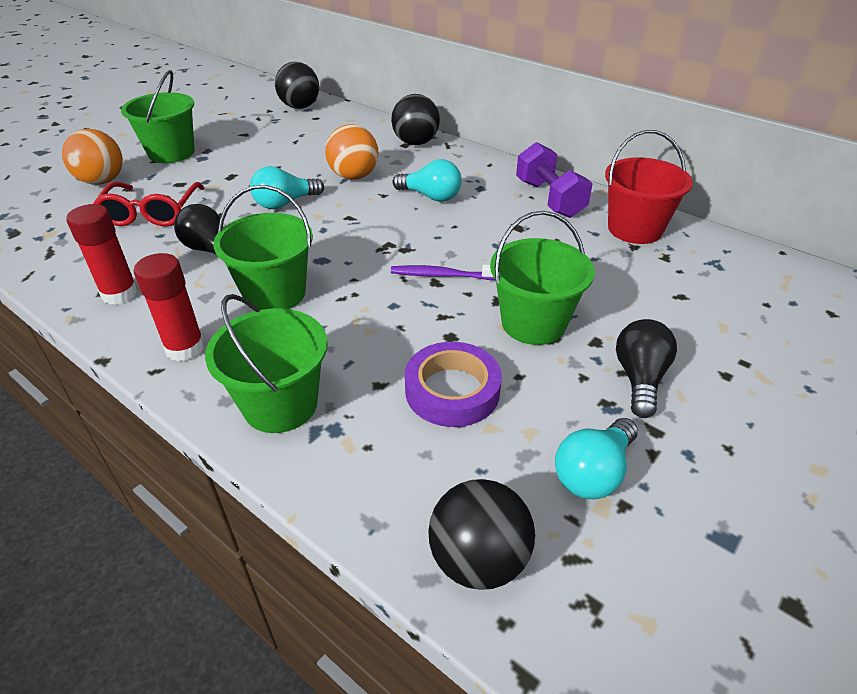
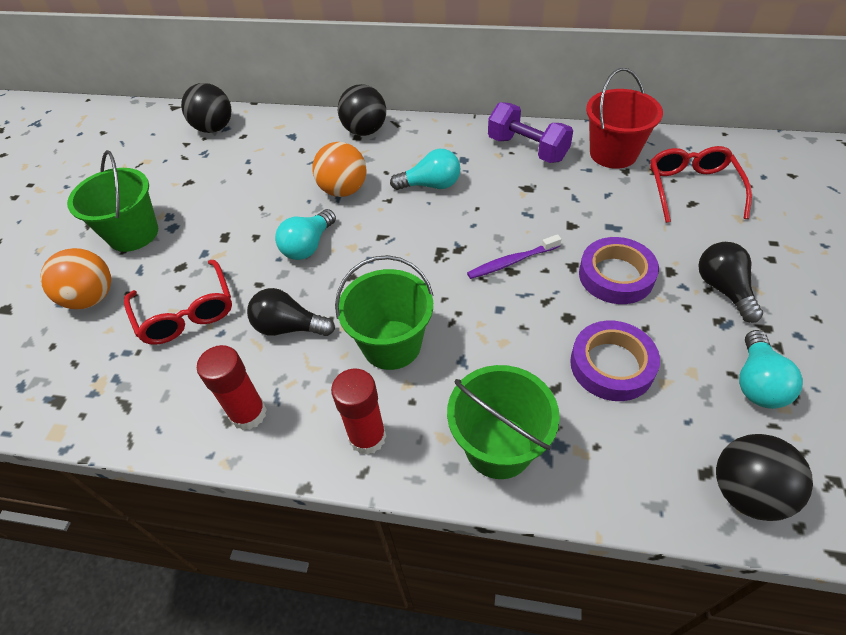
camera: 25 degrees left, 10 degrees up
green bucket [490,211,595,345] -> purple tape [579,237,659,304]
none -> red glasses [650,146,752,223]

